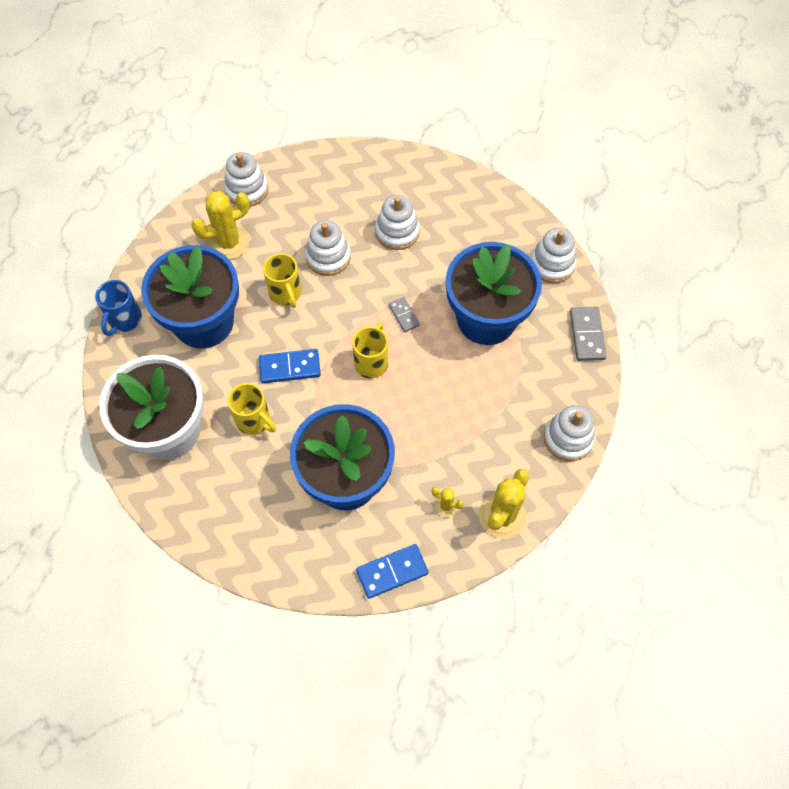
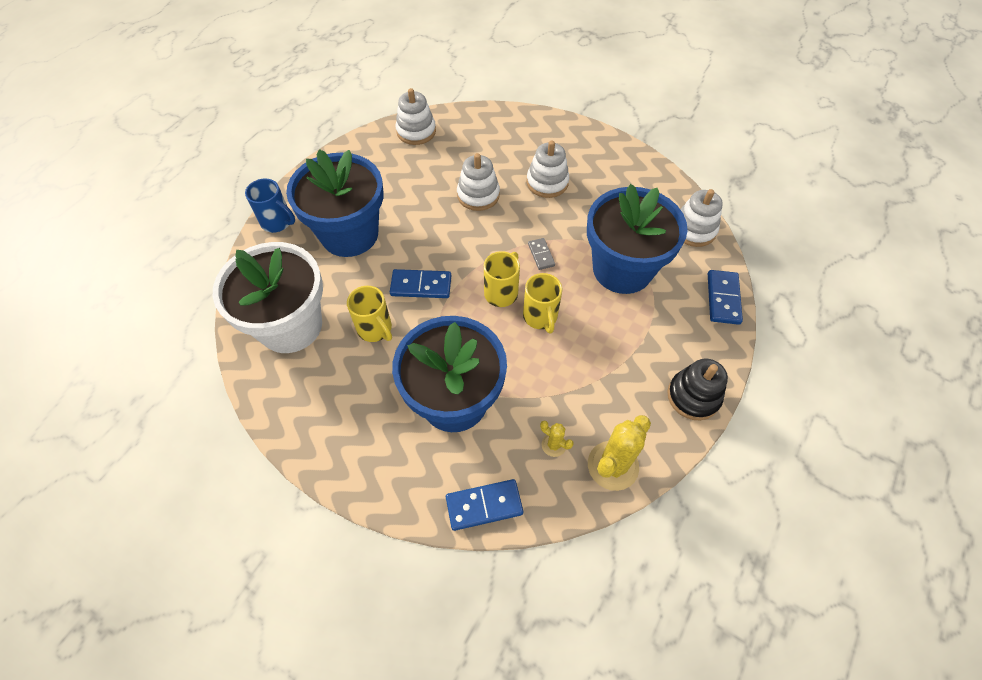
camera: 10 degrees right, 5 degrees down
blue mug [95,280,142,336] -> blue mug turned 90 degrees counterclockwise [245,179,295,233]
yellow cactus [191,191,250,259] -> none
yellow mug [263,253,301,308] -> yellow mug moved to [523,273,562,334]
white stacking toy [544,405,595,461] -> black stacking toy [667,359,728,420]
grey domino [570,307,607,361] -> blue domino [708,270,743,325]

